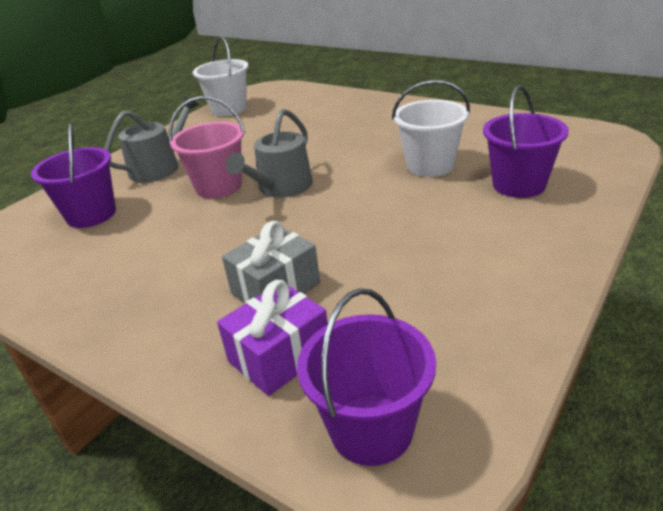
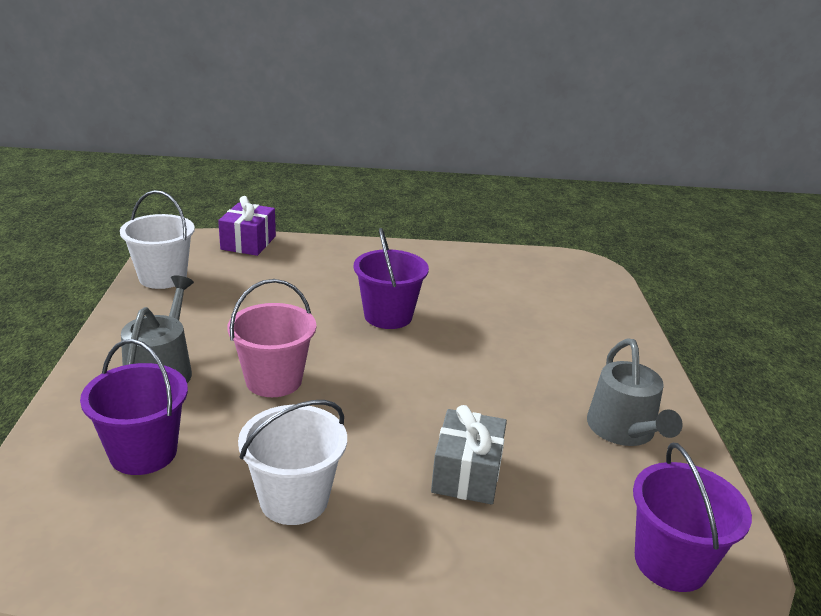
camera: 40 degrees left, 5 degrees down
purple gift [217,280,328,396] -> purple gift moved to [218,196,276,256]
grey watering can [226,109,313,198] -> grey watering can moved to [587,339,683,446]
white bucket [392,80,470,177] -> white bucket moved to [238,400,347,525]
purple bucket [483,85,569,198] -> purple bucket moved to [354,228,429,329]

